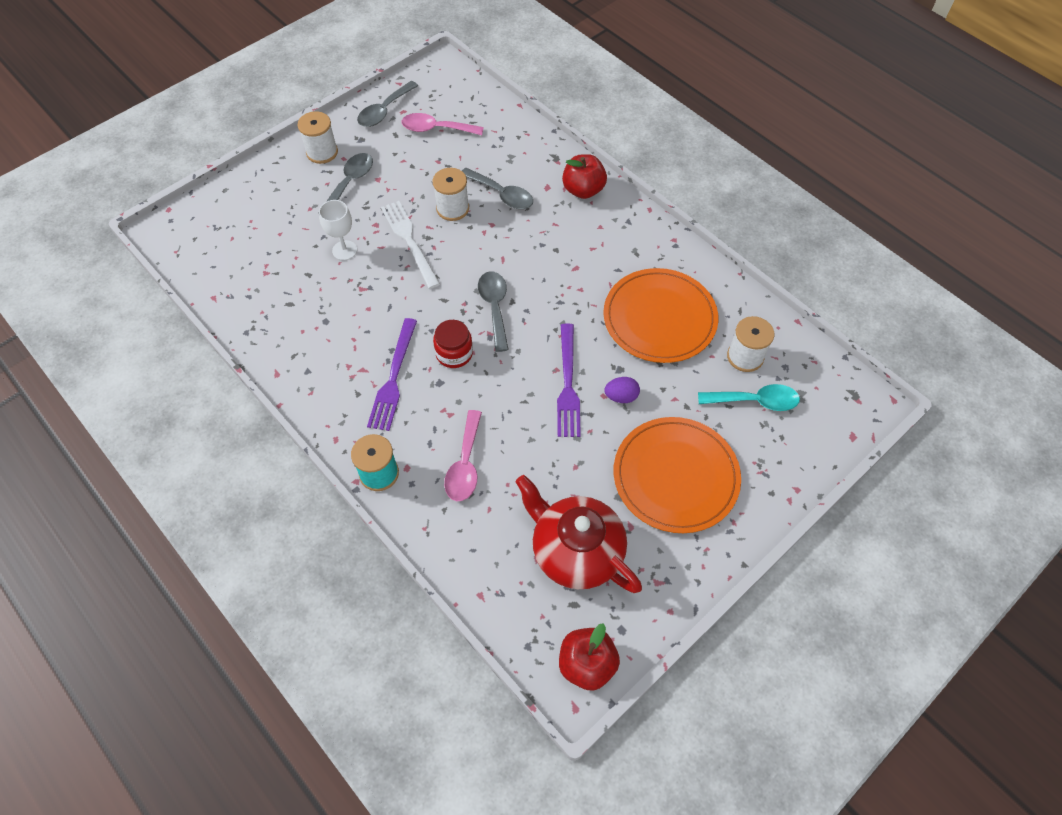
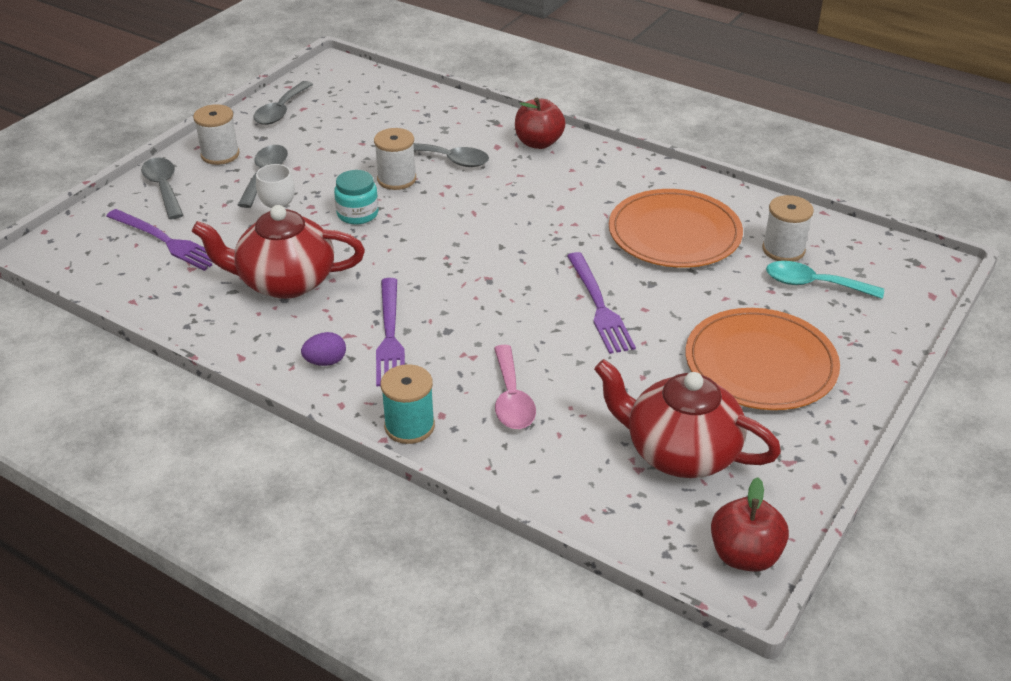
camera: 15 degrees left, 20 degrees down
white fork [381,201,440,289] -> turquoise jar [334,170,378,225]
pink spoon [402,113,484,135] -> none
red jar [433,320,473,368] -> none
grey spoon [478,271,509,352] -> grey spoon moved to [141,158,183,219]
purple egg [604,377,640,403] -> purple egg moved to [301,332,346,366]
turquoise spoon [698,384,800,411] -> turquoise spoon turned 150 degrees counterclockwise [766,261,884,299]
none -> purple fork [106,209,213,271]
none -> red teapot [192,205,365,299]

